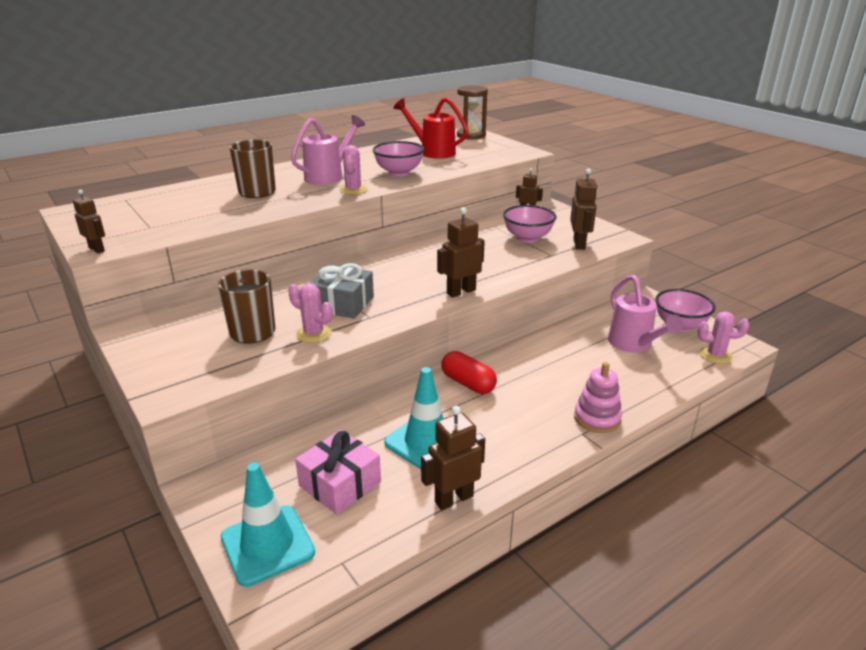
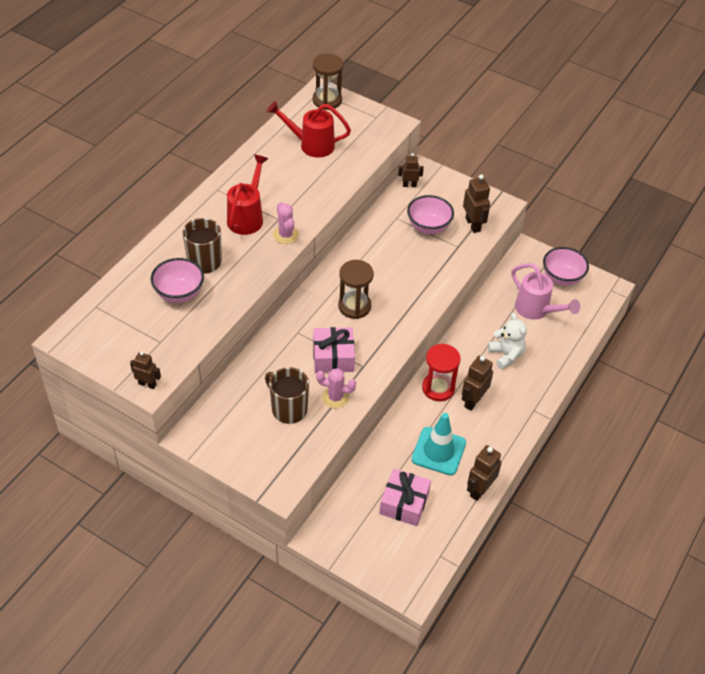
camera: 25 degrees left, 20 degrees up
turquoise traffic cone [221,463,315,587] -> none
pink watering can [291,115,365,185] -> red watering can [227,154,268,235]
grey gift [310,263,374,319] -> pink gift [313,327,355,373]
pink bowl [373,141,424,176] -> pink bowl moved to [151,258,204,303]
brown robot [437,208,485,298] -> brown robot moved to [462,356,493,411]
red capsule [441,351,497,394] -> red hourglass [422,344,461,401]
pink stacking toy [574,362,622,433] -> none
pink cactus [697,312,750,364] -> none
none -> brown hourglass [338,260,374,319]
none -> white teddy bear [488,313,527,369]

